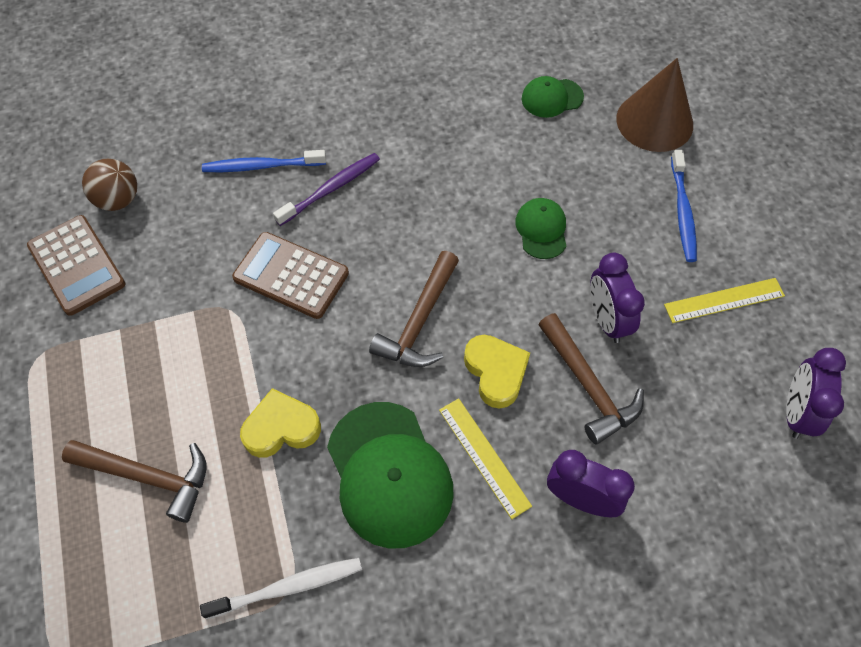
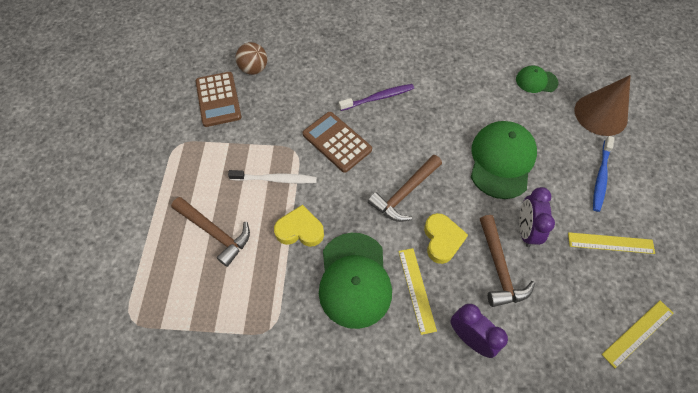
camera: 20 degrees right, 0 degrees up
white toothbrush [200,558,362,619] -> white toothbrush moved to [228,170,317,184]
blue toothbrush [202,150,326,172] -> none
green cap [515,198,566,259] -> green cap [471,121,537,199], size x1.91
purple clock [786,348,846,439] -> yellow ruler [602,300,673,368]

